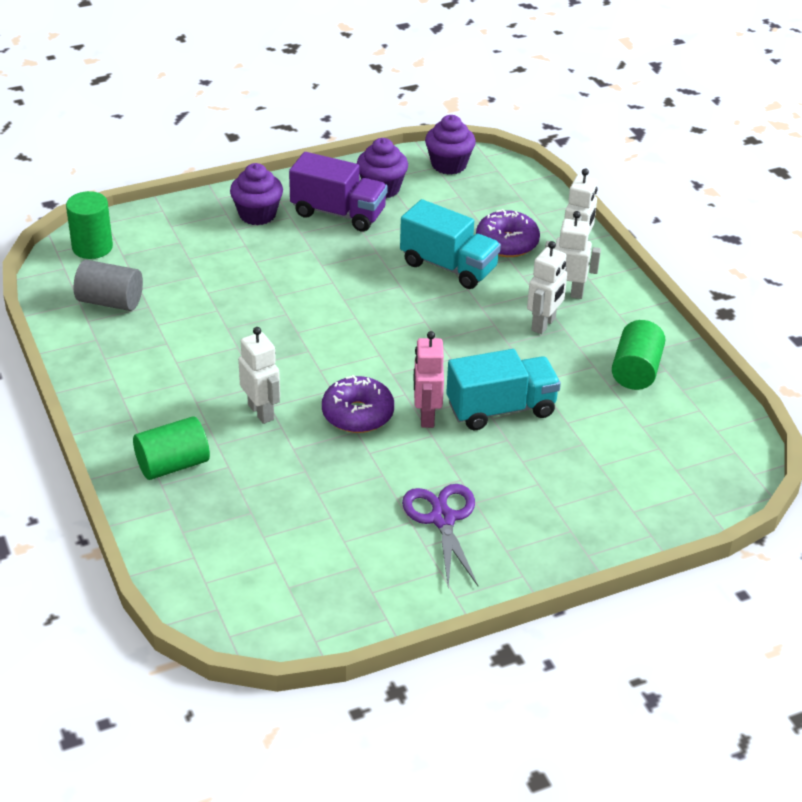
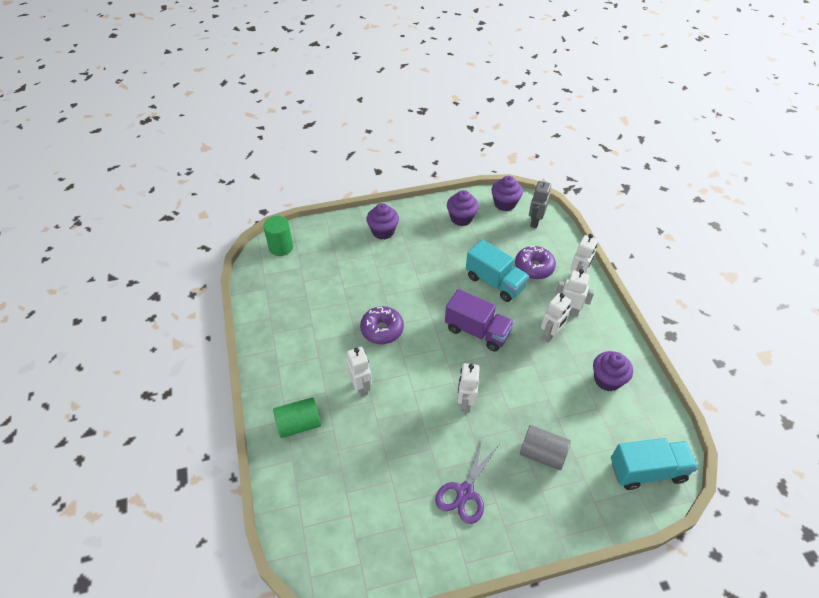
camera: 10 degrees right, 10 degrees up
grey cylinder [74,260,143,311] -> grey cylinder moved to [520,425,571,470]
purple truck [289,152,388,232] -> purple truck moved to [445,289,514,352]
purple donut [322,375,394,433] -> purple donut moved to [360,306,404,344]
purple scissors [402,484,478,587] -> purple scissors turned 150 degrees counterclockwise [435,439,499,524]
pink robot [414,331,444,428] -> white robot [457,363,480,413]
turquoise truck [446,349,561,430] -> turquoise truck moved to [611,438,698,490]
green cylinder [612,320,665,390] -> purple cupcake [593,351,633,391]
none -> grey robot [529,178,551,228]

